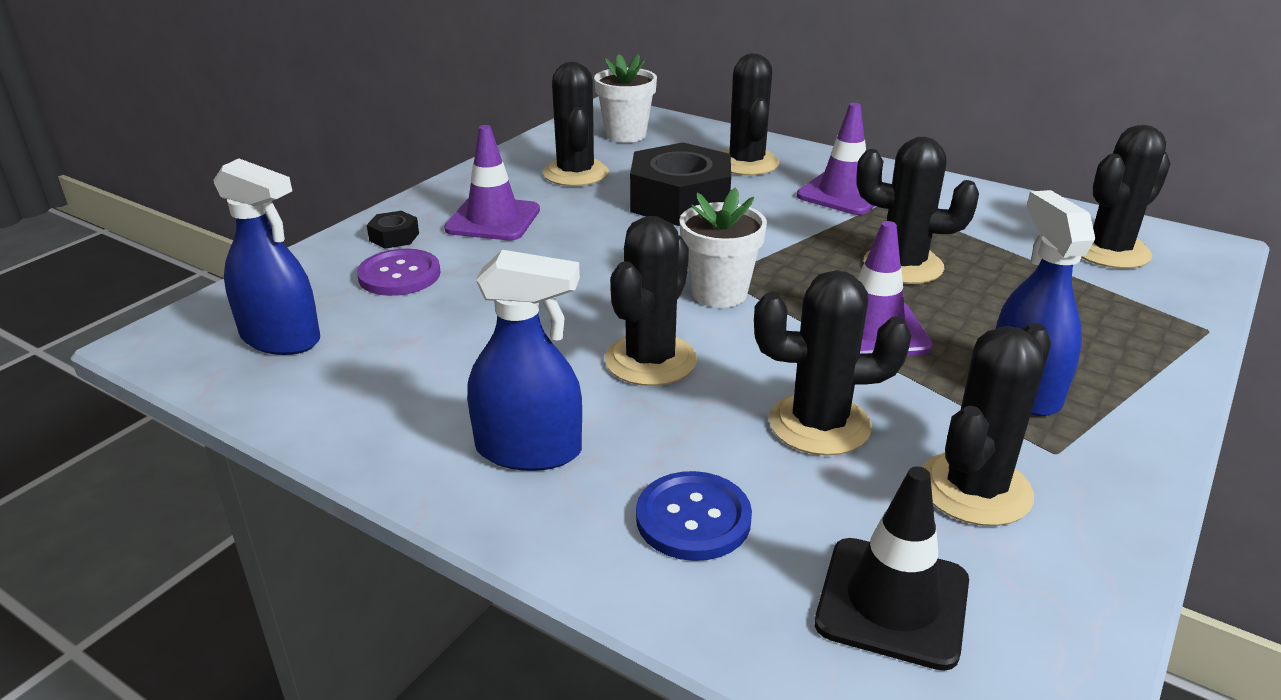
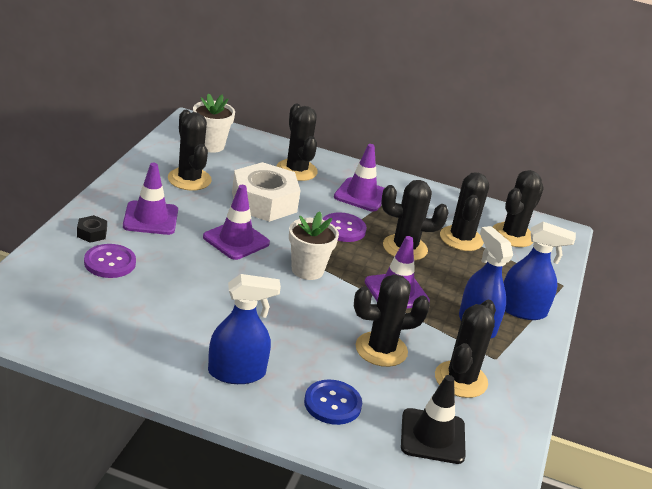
camera: 20 degrees left, 0 degrees up
blue spray bottle [213,159,320,355] -> blue spray bottle moved to [503,222,576,320]
black cactus [605,216,697,386] -> black cactus moved to [440,173,489,251]
black nut [630,142,731,226] -> white nut [232,162,301,222]
none -> purple traffic cone [203,185,270,260]
none -> purple button [322,212,367,242]

